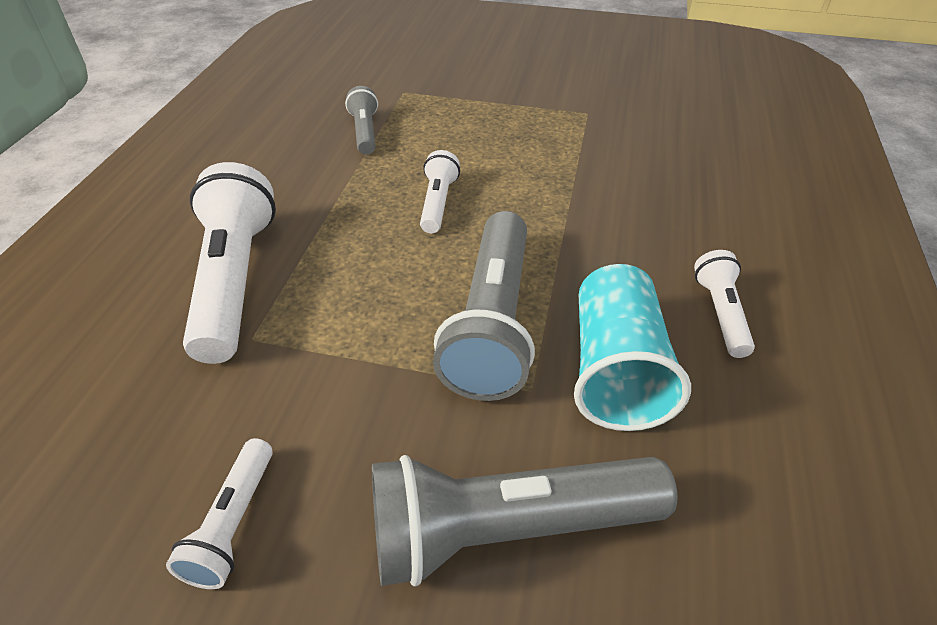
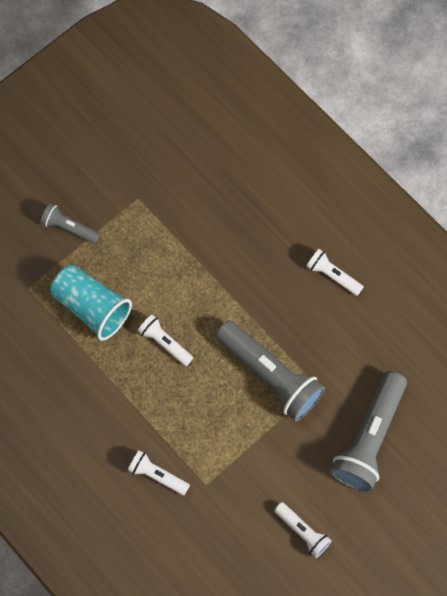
camera: 55 degrees left, 25 degrees up
white flashlight [183,162,276,364] -> white flashlight [128,450,190,495], size x0.51
grey flashlight [345,86,378,155] -> grey flashlight moved to [41,204,100,243]
turquoise cup [574,264,691,431] -> turquoise cup moved to [50,265,132,341]

